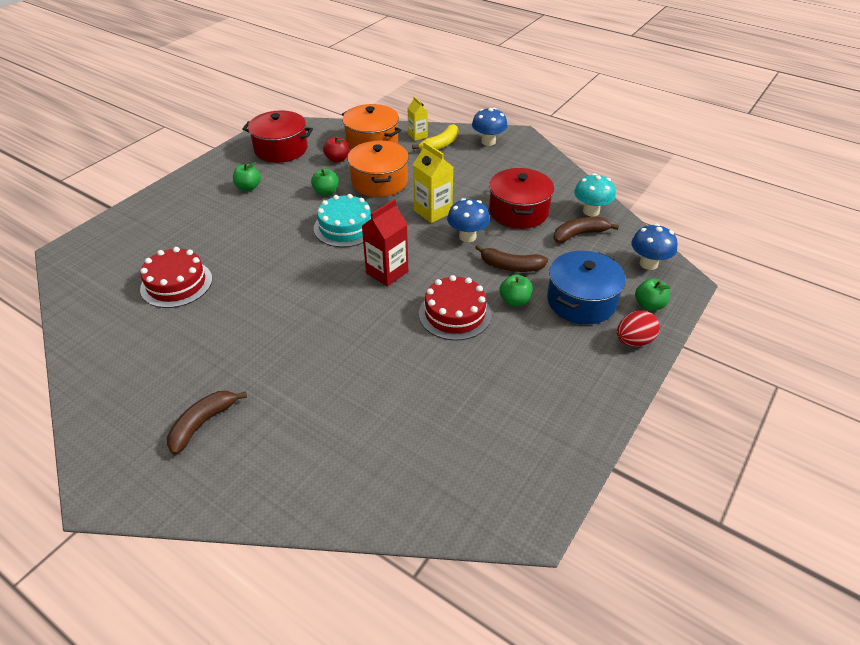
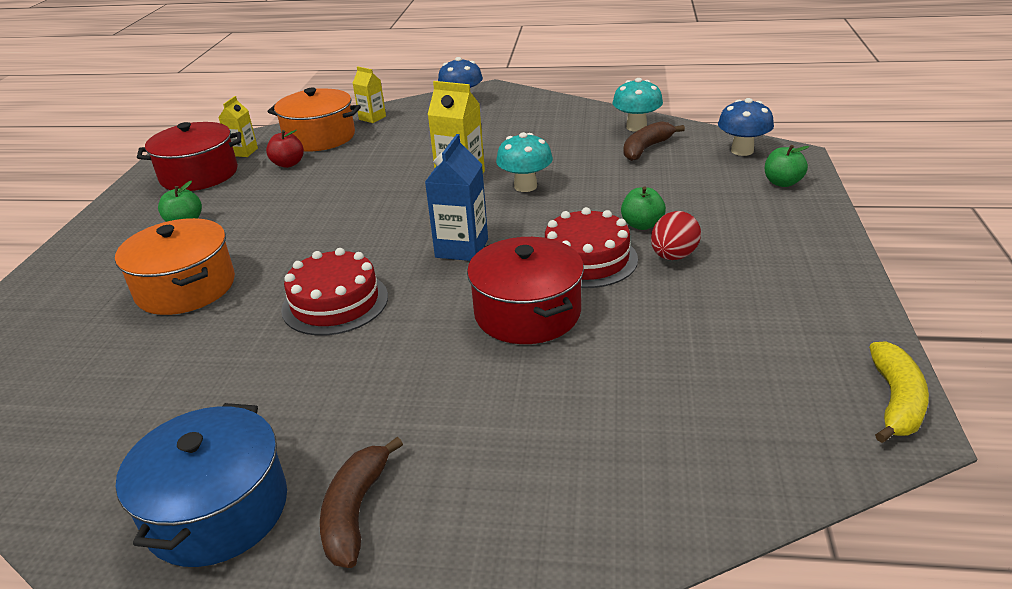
camera: 25 degrees left, 10 degrees down
red cake [140,247,212,308] -> red cake moved to [281,248,388,335]
green apple [311,169,339,196] -> none
turquoise cake [314,194,371,247] -> none
orange pot [348,141,409,197] -> orange pot moved to [115,218,235,315]
red carton [362,199,408,287] -> blue carton [425,134,488,261]
yellow banana [412,124,458,150] -> yellow banana moved to [869,341,929,443]
blue mushroom [447,198,490,242] -> turquoise mushroom [496,132,553,192]
brown banana [475,245,548,272] -> none
red pot [489,168,554,229] -> red pot moved to [467,237,584,344]
blue pot [547,251,626,324] -> blue pot moved to [116,403,287,567]
red egg [617,311,660,347] -> red egg moved to [651,211,701,260]
none -> yellow carton [219,96,258,157]

